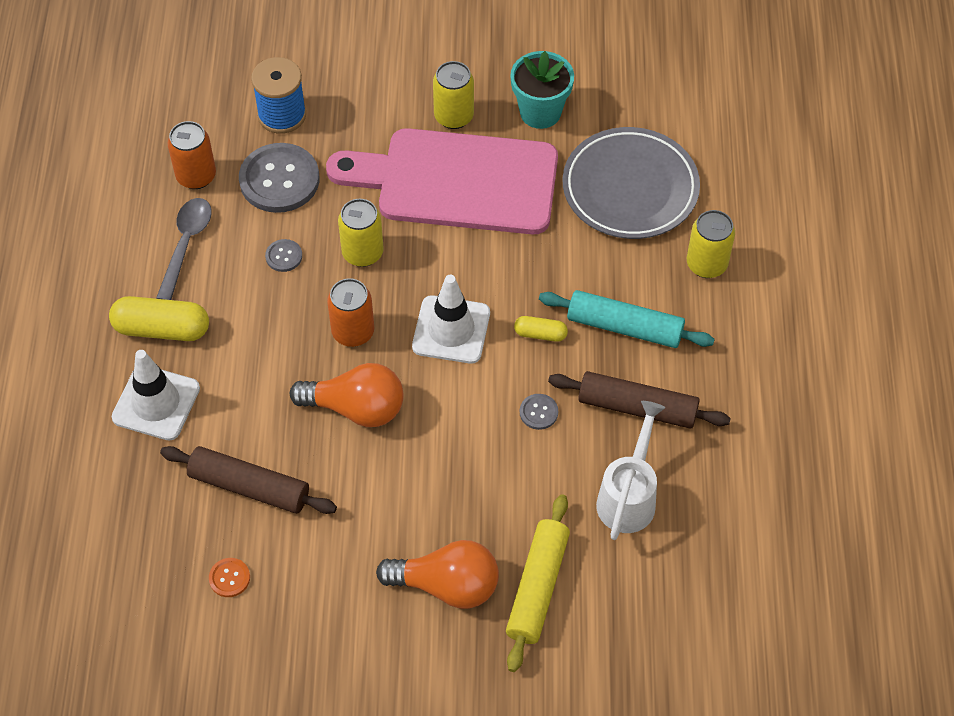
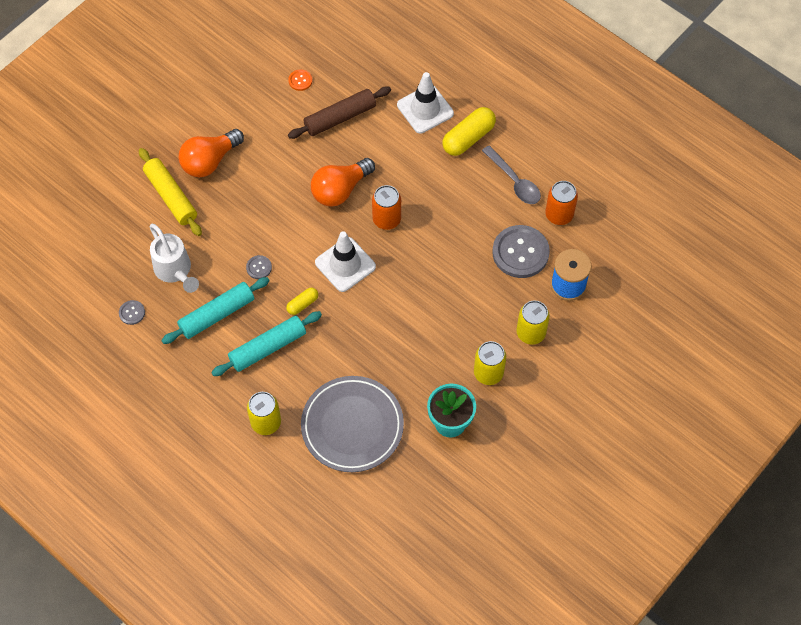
camera: 130 degrees right, 5 degrees up
grey button [265,239,302,272] -> grey button moved to [119,300,145,325]
pink cutting board [326,128,558,235] -> none
yellow can [338,199,384,267] -> yellow can moved to [516,300,550,345]
brown rolling pin [548,371,731,429] -> turquoise rolling pin [161,277,270,344]

